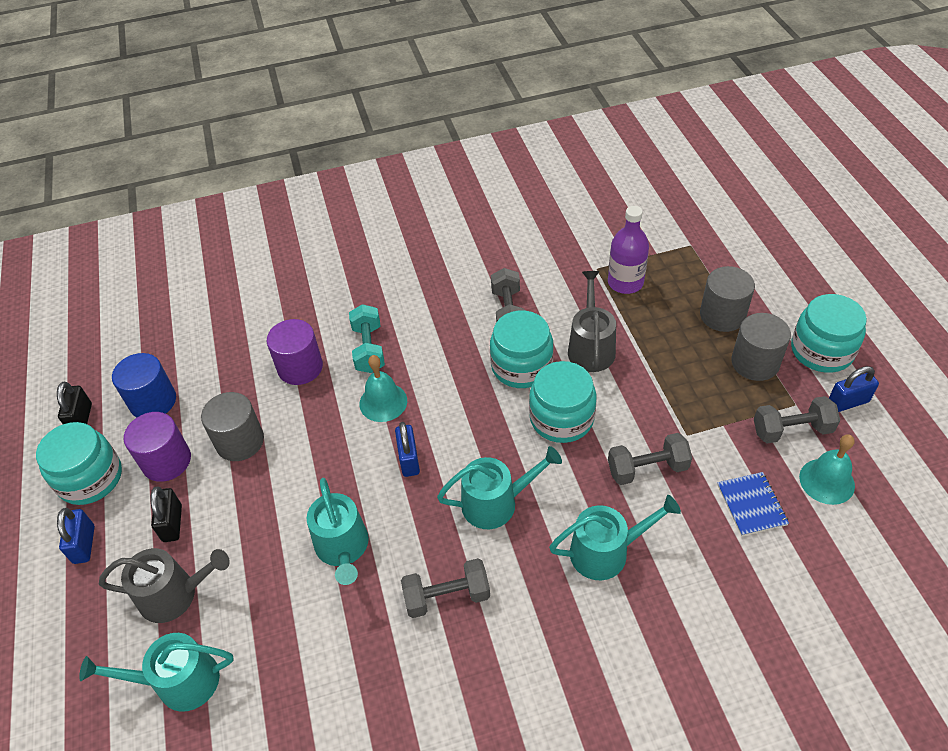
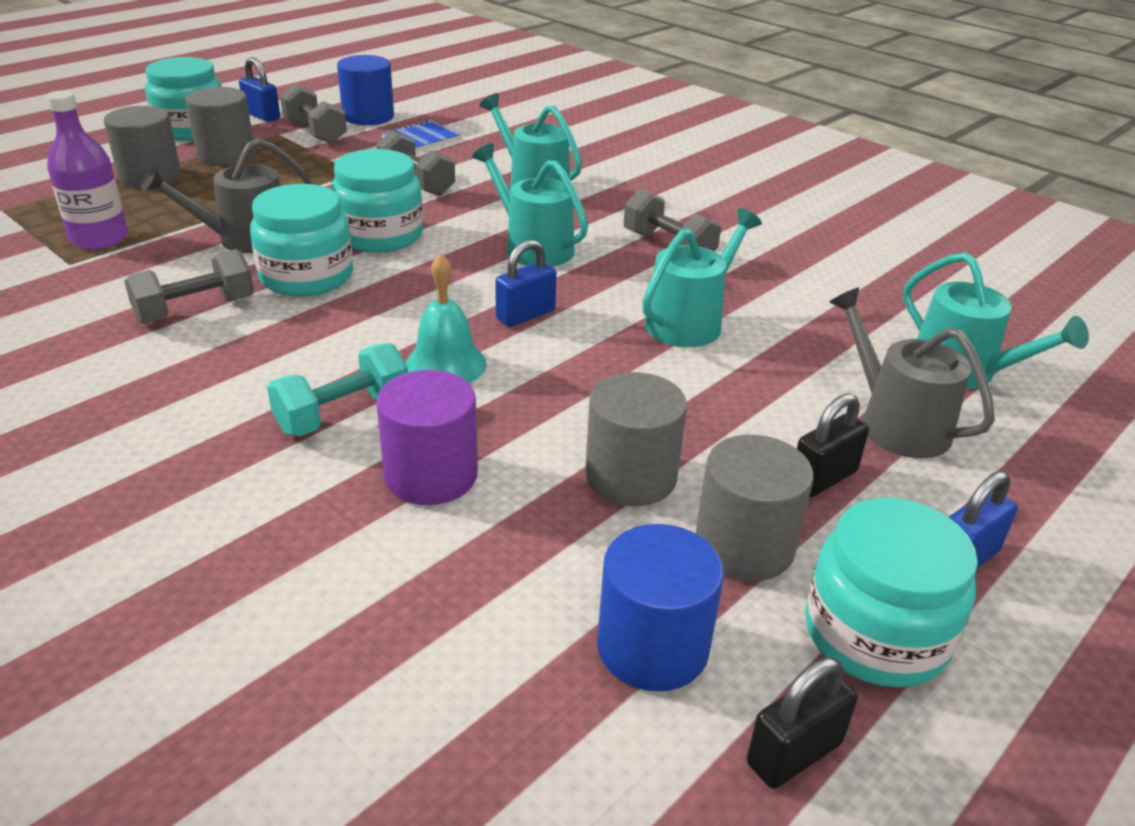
camera: 125 degrees left, 15 degrees down
purple cylinder [124,412,191,482] -> grey cylinder [696,435,813,581]
turquoise bell [799,435,855,505] -> blue cylinder [337,55,394,125]

